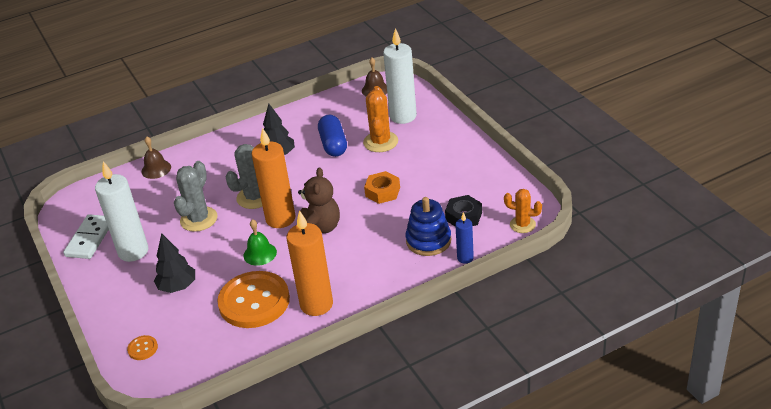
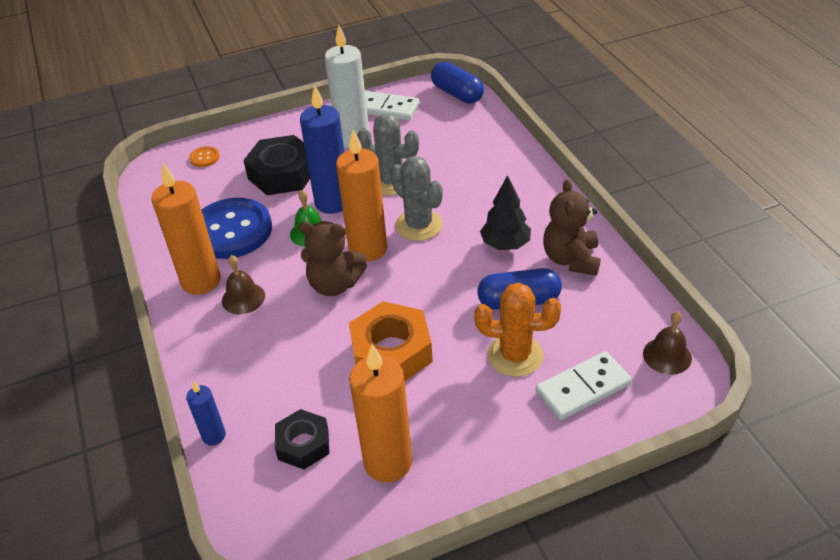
camera: 95 degrees right, 5 degrees up
brown bell [141,137,171,179] -> brown bell moved to [222,255,265,314]
black tree [154,233,195,293] -> black nut [243,135,310,195]
orange button [217,271,290,328] -> blue button [201,198,272,259]
orange nut [364,171,400,204] -> orange nut [349,301,433,381], size x1.61
white candle [383,28,417,124] -> white domino [536,351,632,420]
blue stacking toy [406,197,451,256] -> none
orange cactus [504,189,542,233] -> none
none -> blue candle [300,85,344,214]
none -> orange candle [349,344,412,482]
none -> blue capsule [431,61,484,104]
none -> brown teddy bear [543,179,601,276]

